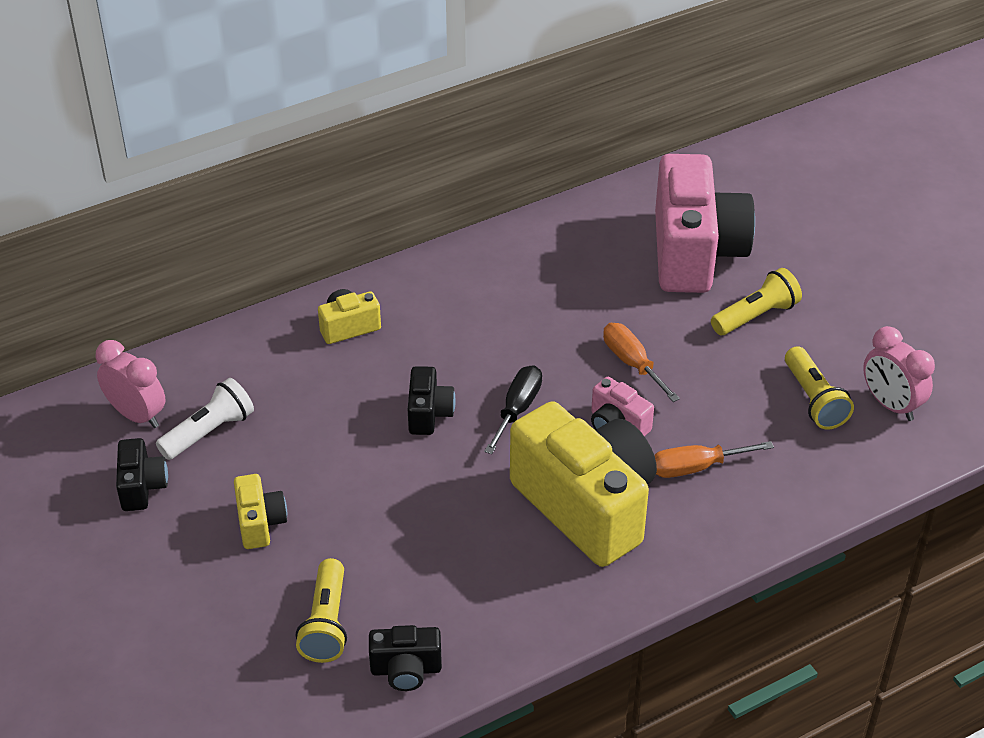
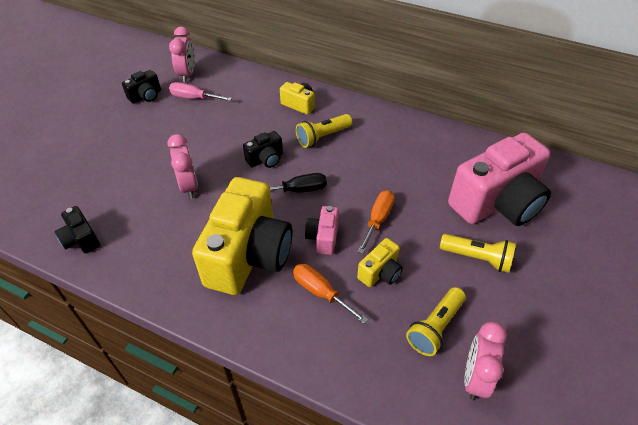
camera: 55 degrees right, 5 degrees up
white flashlight [156,378,254,460] -> pink screwdriver [169,82,232,101]
yellow camera [234,474,287,549] -> yellow camera moved to [357,238,403,287]
yellow flashlight [296,558,347,663] -> yellow flashlight moved to [296,114,352,148]
none -> pink clock [167,134,198,199]

